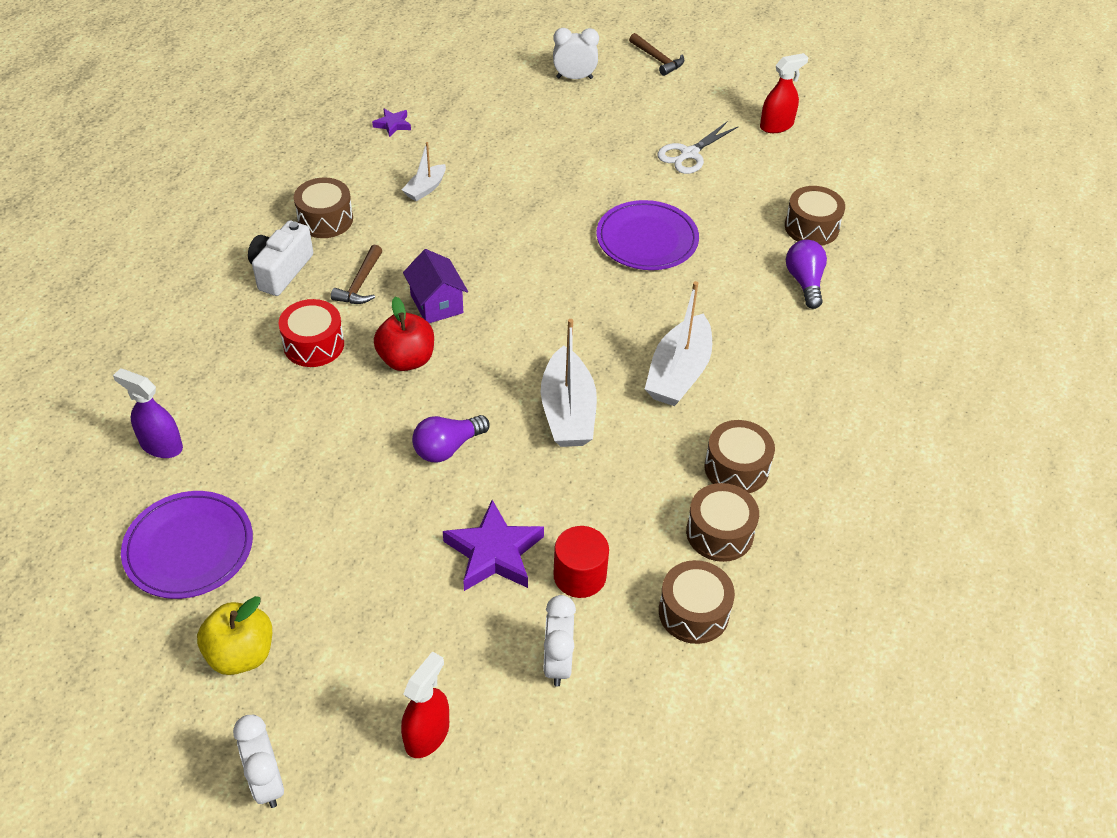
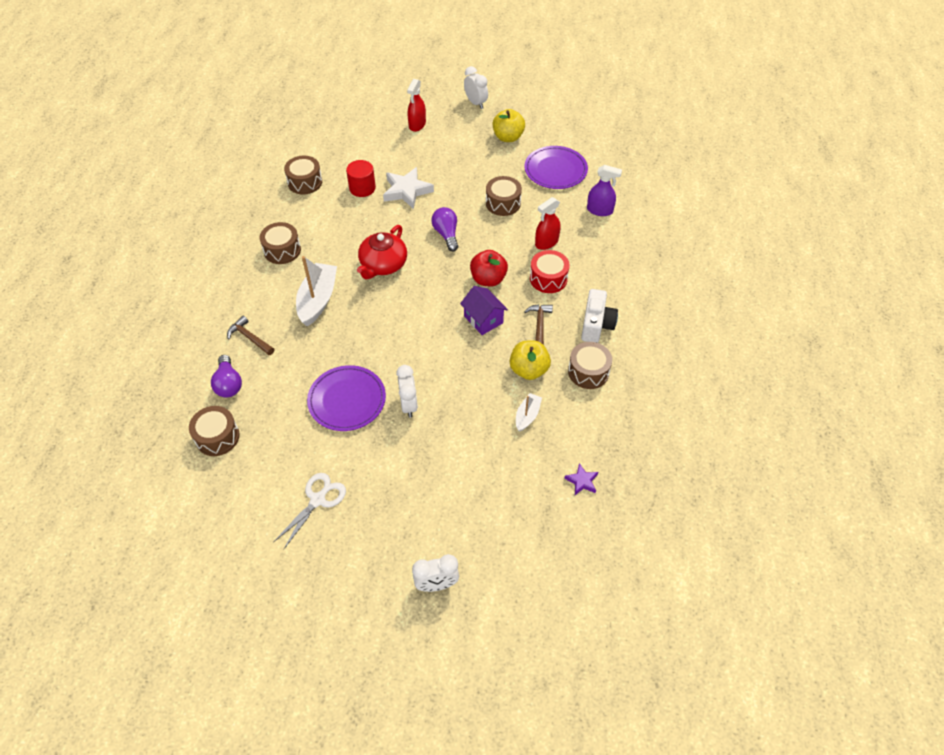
camera: 170 degrees right, 5 degrees up
purple light bulb [412,415,490,462] -> purple light bulb turned 60 degrees counterclockwise [431,207,458,251]
purple star [443,500,544,591] -> white star [383,167,434,209]
white boat [541,319,597,447] -> red teapot [357,225,407,279]
white clock [543,595,576,687] -> white clock moved to [396,365,418,418]
brown hammer [629,33,684,76] -> brown hammer moved to [227,316,274,355]
brown drum [686,483,759,562] -> brown drum moved to [486,176,522,216]
red spray bottle [760,53,808,133] -> red spray bottle moved to [535,197,561,250]
none -> yellow apple [510,340,551,380]

